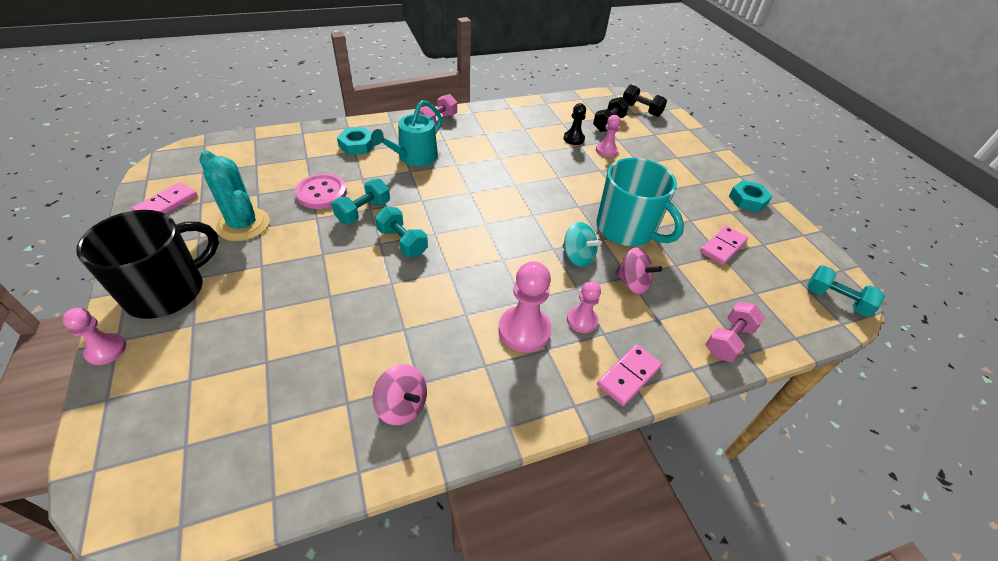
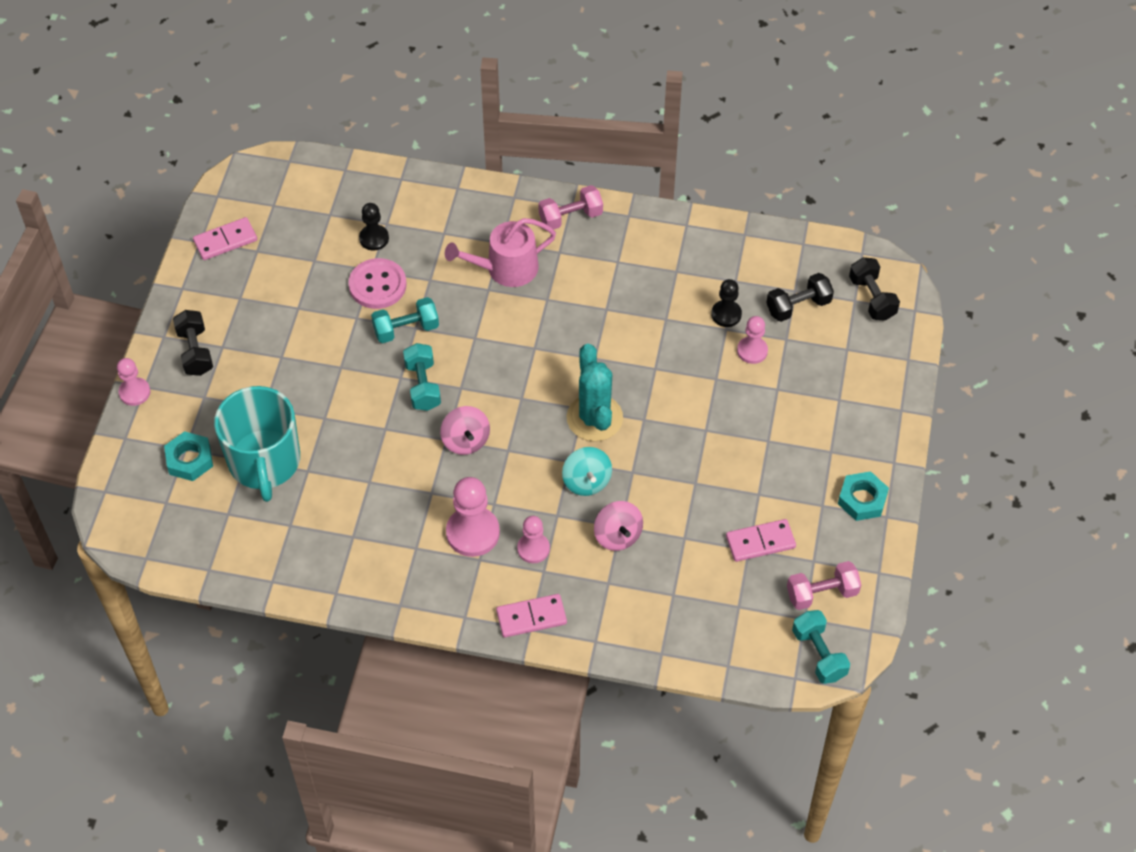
camera: 35 degrees right, 10 degrees up
black mug [76,210,219,319] -> black dumbbell [173,310,213,376]
turquoise cactus [200,150,270,241] -> turquoise cactus moved to [567,344,623,441]
turquoise nut [337,127,375,155] -> turquoise nut moved to [164,431,213,481]
turquoise watering can [371,100,442,166] -> pink watering can [445,218,556,287]
pink spinning top [373,364,427,425] -> pink spinning top moved to [440,406,490,455]
turquoise mug [597,158,684,246] -> turquoise mug moved to [214,386,300,502]
pink dumbbell [705,302,765,362] -> pink dumbbell moved to [787,561,861,610]
none -> black pawn [359,203,389,251]

